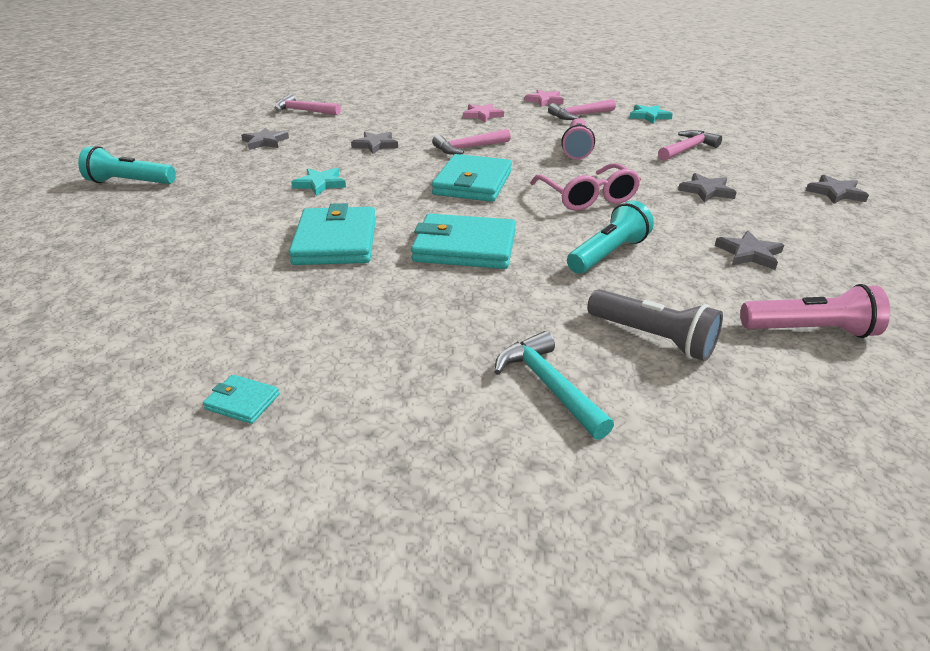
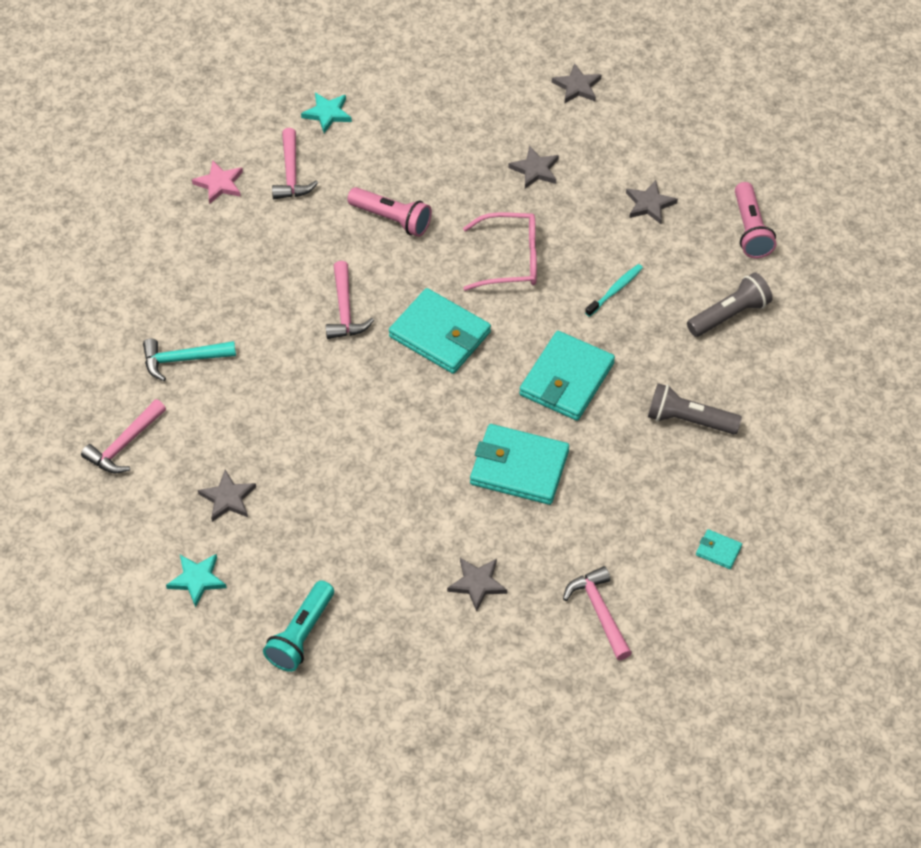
camera: 70 degrees left, 20 degrees up
turquoise wallet [203,375,280,424] -> turquoise wallet turned 75 degrees clockwise [696,529,742,569]
turquoise star [291,168,346,196] -> turquoise star moved to [166,554,227,608]
grey star [351,132,398,154] -> grey star moved to [447,558,507,612]
pink star [463,103,504,123] -> none
turquoise hammer [494,331,614,440] -> turquoise hammer moved to [143,338,236,381]
turquoise flashlight [567,201,654,274] -> turquoise toothbrush [585,264,643,317]
pink hammer [658,130,722,161] -> pink hammer moved to [563,566,632,660]
pink flashlight [740,284,890,338] -> pink flashlight turned 150 degrees clockwise [735,182,776,258]
none -> grey flashlight [648,383,742,434]

